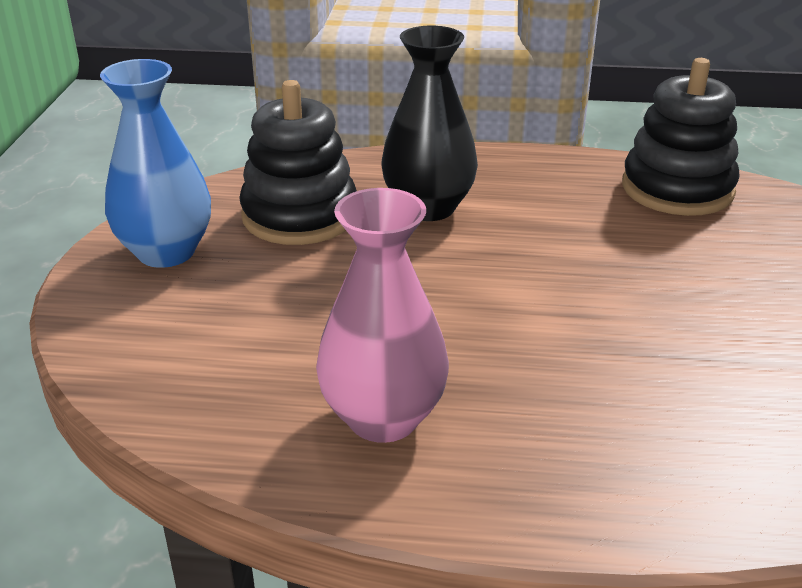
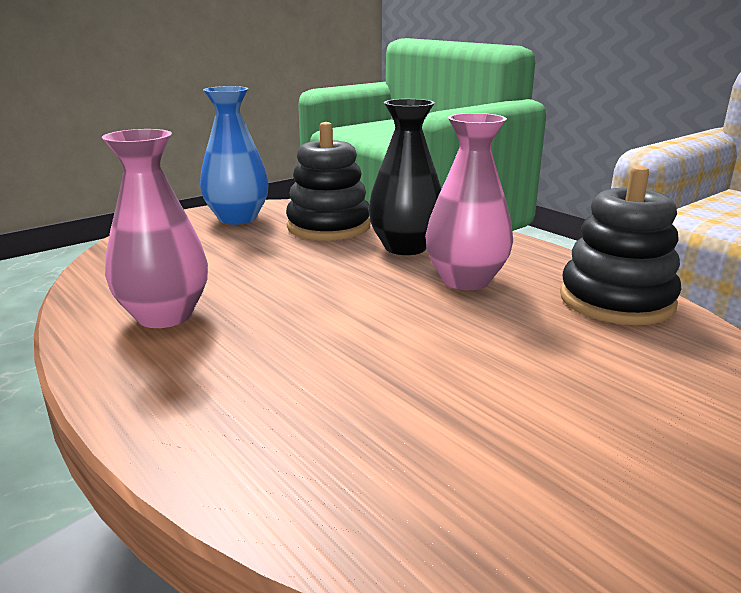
camera: 45 degrees right, 10 degrees down
none -> pink vase [425,113,513,290]

